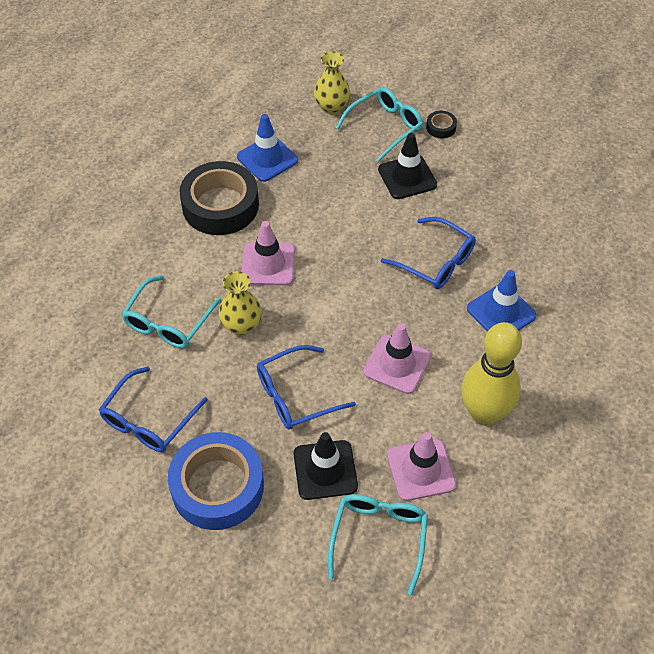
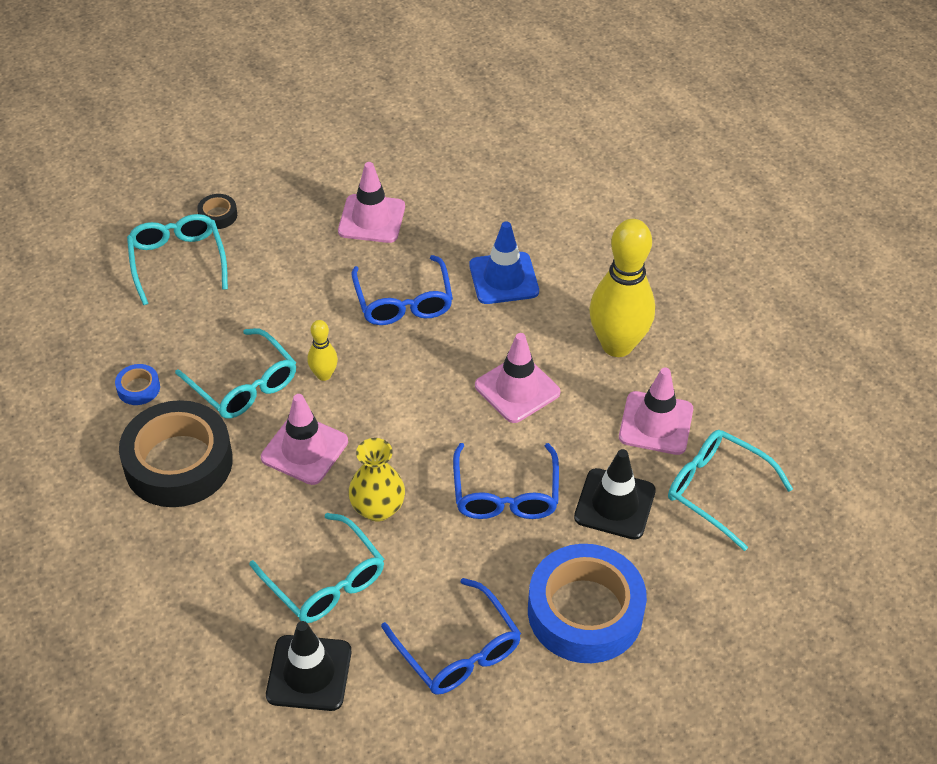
camera: 65 degrees left, 5 degrees down
blue traffic cone [237,114,298,182] -> blue tape [115,364,160,405]
yellow vase [314,51,350,114] -> none
black traffic cone [378,133,437,199] -> black traffic cone moved to [266,621,351,711]
blue glasses [381,217,476,289] -> blue glasses turned 105 degrees clockwise [351,255,453,325]
none -> turquoise glasses [175,328,296,419]
none -> yellow bowling pin [307,320,338,381]
none -> pink traffic cone [338,162,405,243]

